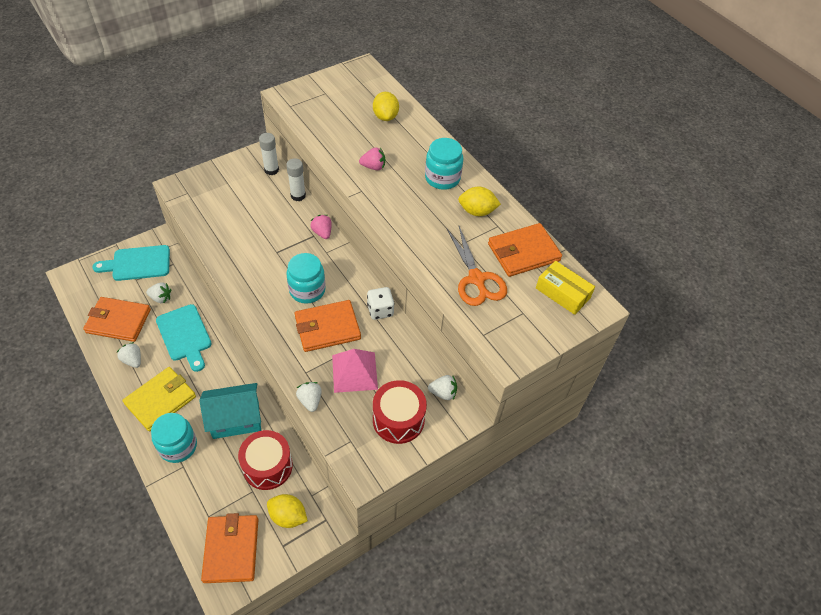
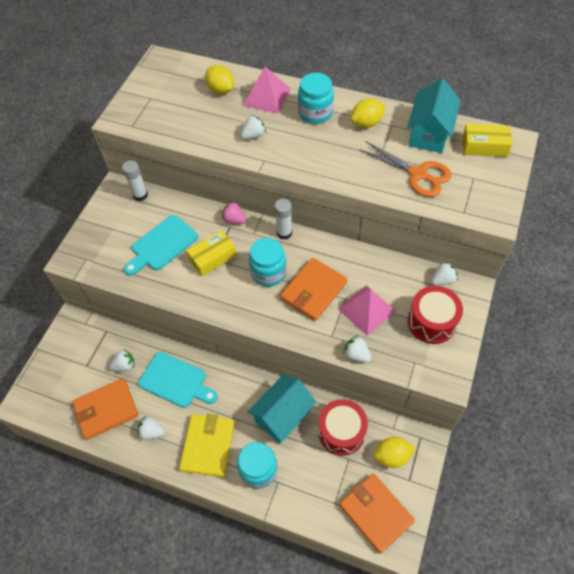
camera: 30 degrees left, 5 degrees up
turquoise cutting board [92,245,170,281] -> turquoise cutting board moved to [124,215,198,276]
white glue stick [286,158,306,201] -> white glue stick moved to [274,199,292,240]
pink strawberry [359,147,385,170] -> white strawberry [241,115,266,139]
white dice [367,287,395,320] -> none
orange wallet [488,223,562,277] -> turquoise house [407,79,461,153]
none -> yellow box [186,230,237,276]
none -> pink pyramid [243,66,291,114]

